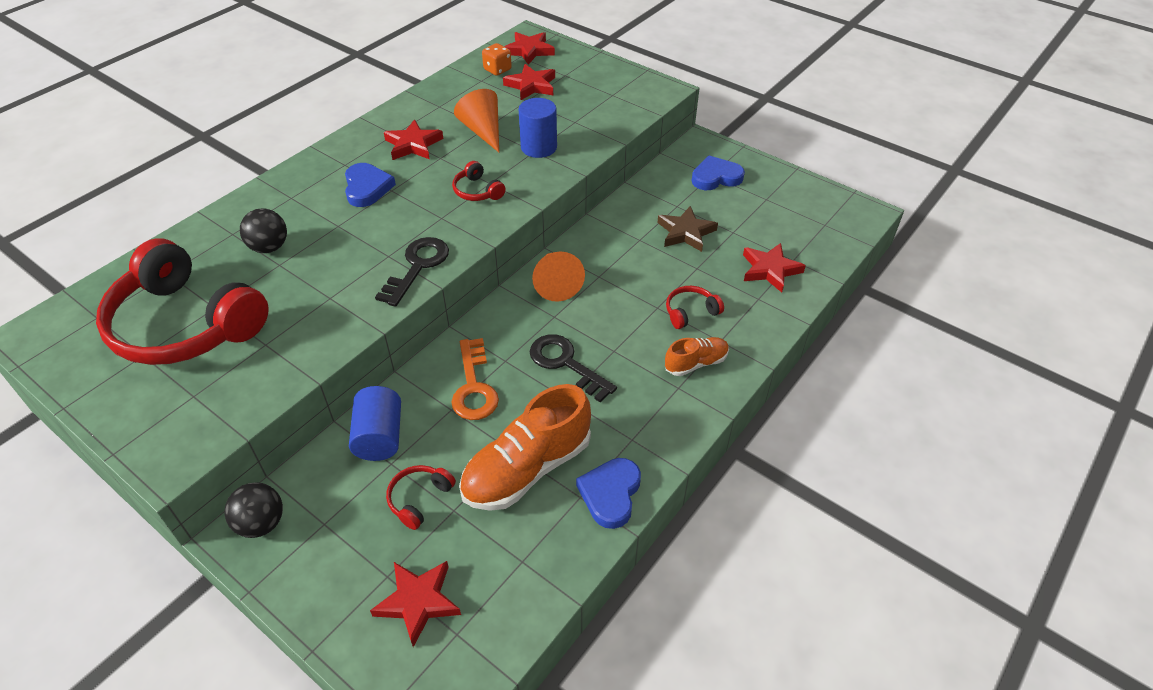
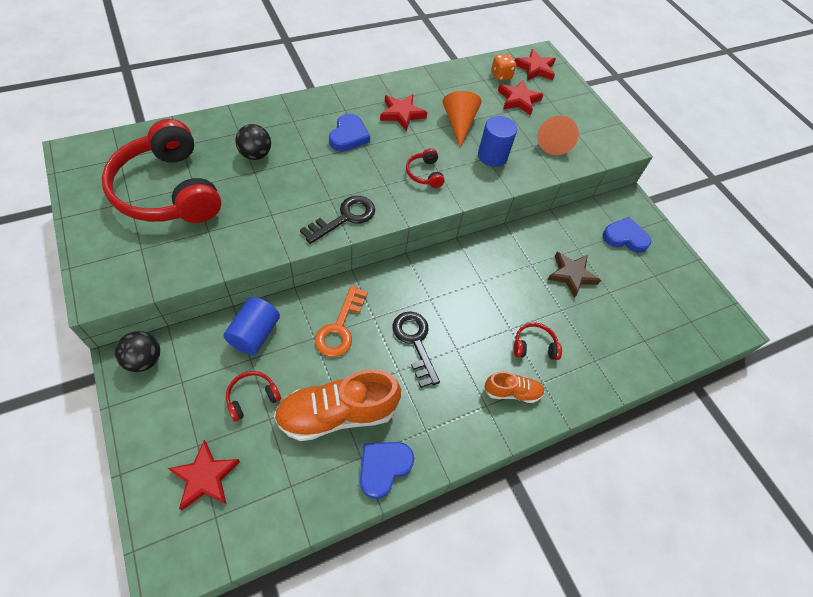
camera: 20 degrees right, 10 degrees up
orange cone [532,252,585,302] -> orange cone moved to [537,116,579,155]
red star [743,243,806,293] -> none

